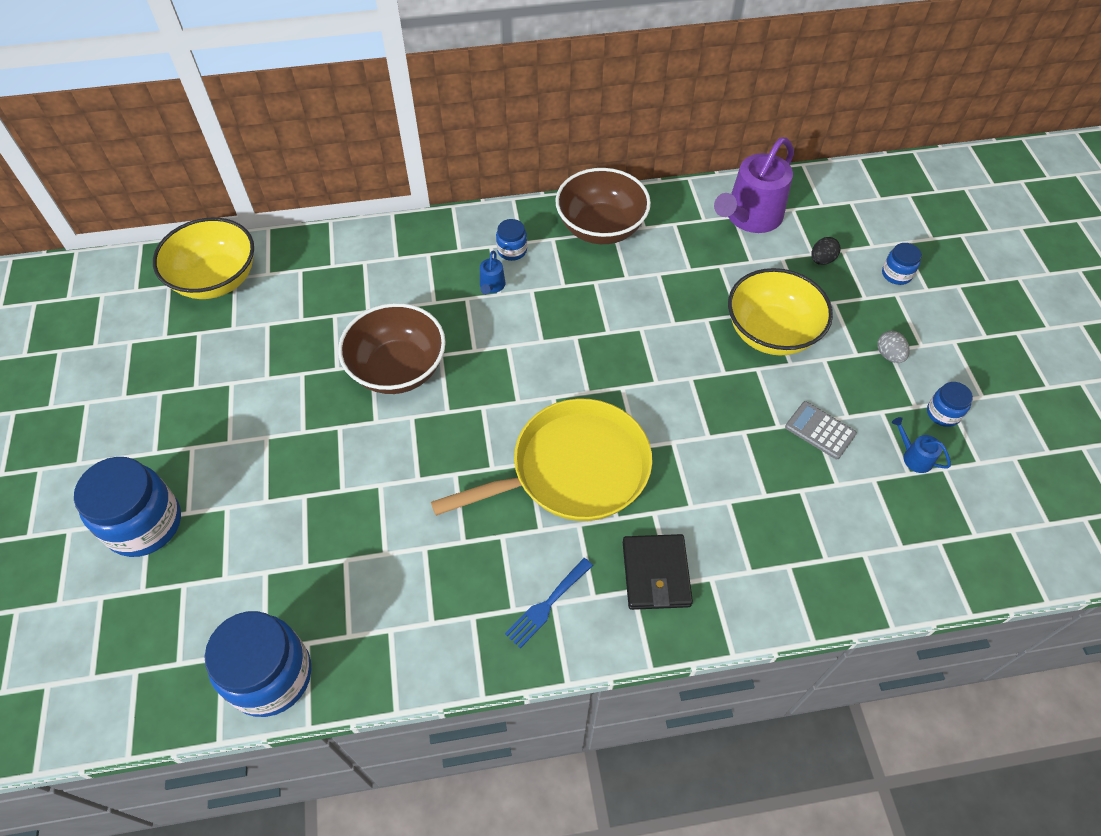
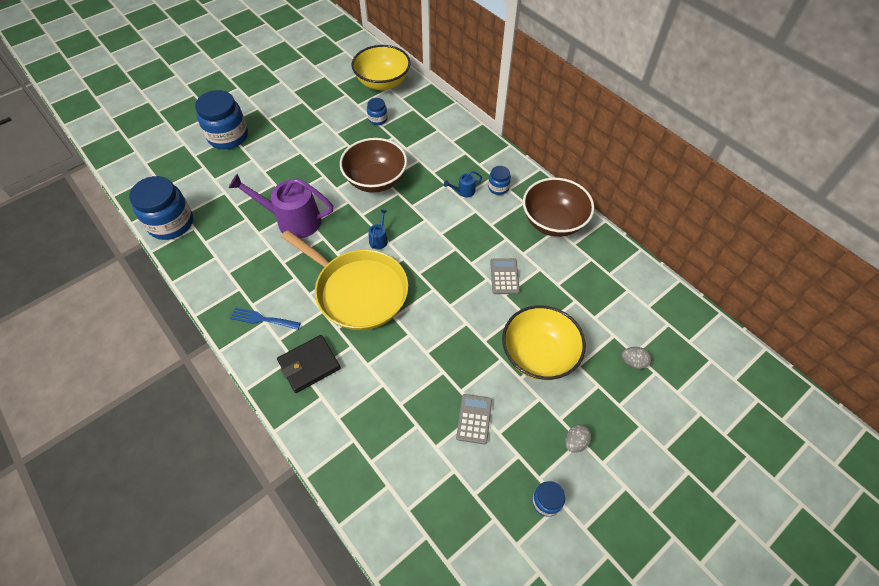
camera: 60 degrees right, 0 degrees up
purple watering can [714,137,794,233] -> purple watering can moved to [228,174,333,238]
black egg [811,237,841,265] -> grey egg [622,347,652,369]
blue jar [882,243,922,285] -> blue jar moved to [367,98,387,125]
blue watering can [892,417,951,473] -> blue watering can moved to [368,209,388,249]
none -> grey calculator [490,258,520,294]

